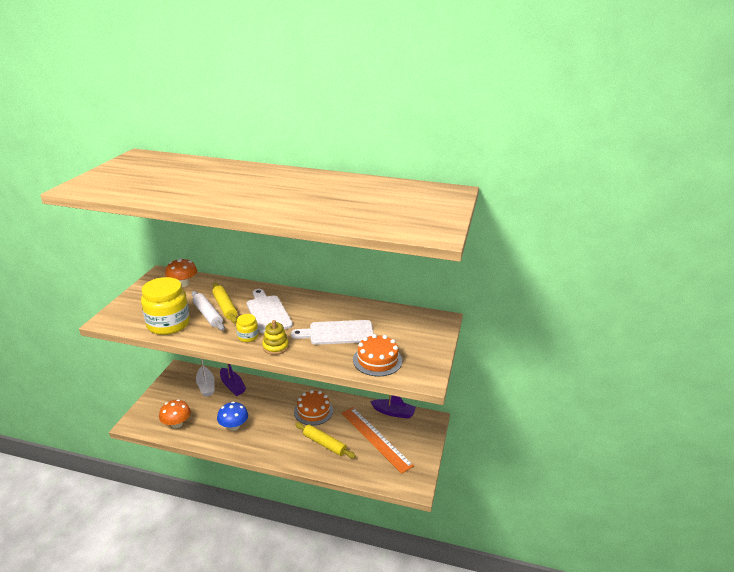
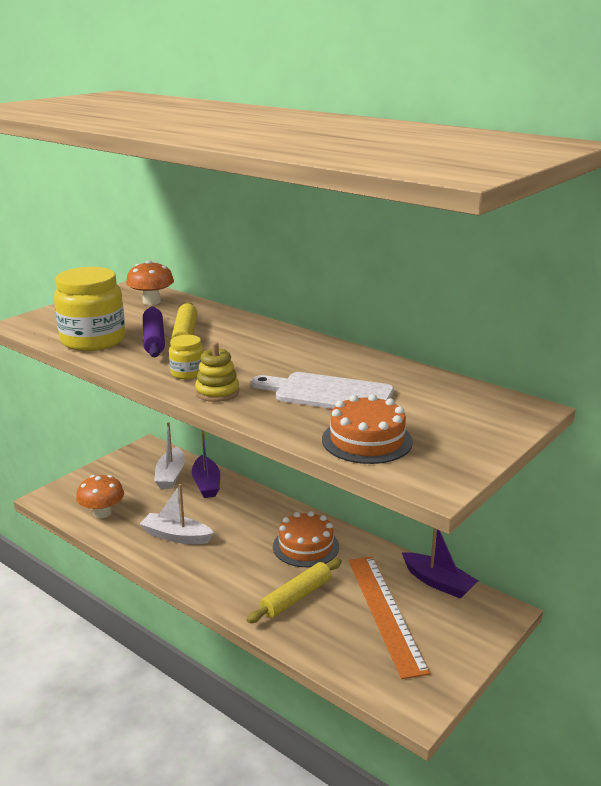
camera: 25 degrees right, 5 degrees down
white rolling pin [191,291,225,331] -> purple rolling pin [143,306,165,357]
blue mushroom [217,402,248,431] -> white boat [140,484,214,544]
white cutting board [247,289,293,334] -> none
yellow rolling pin [295,423,356,458] -> yellow rolling pin turned 75 degrees clockwise [247,558,342,623]

